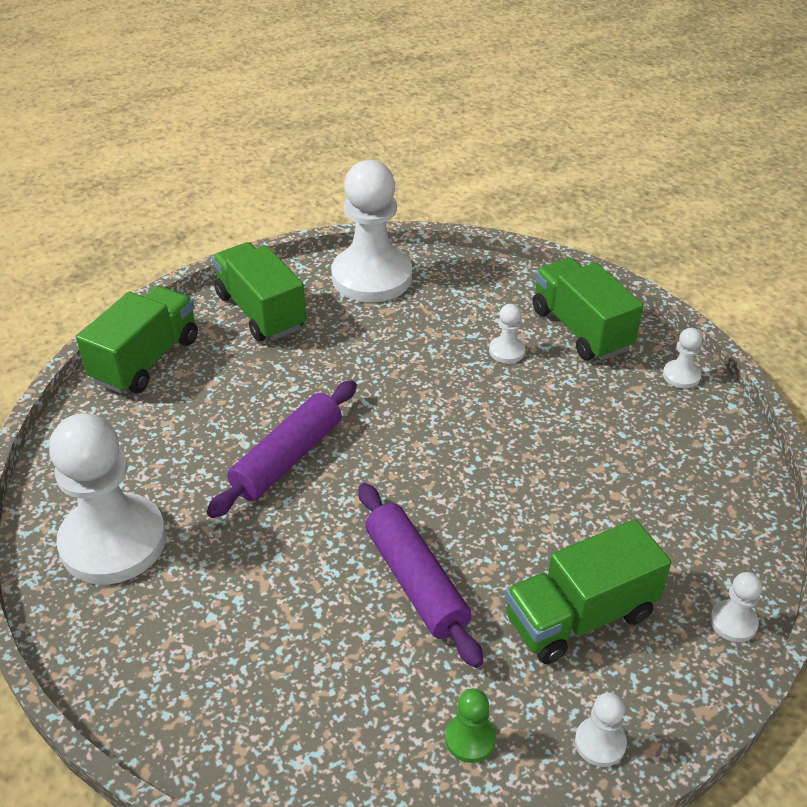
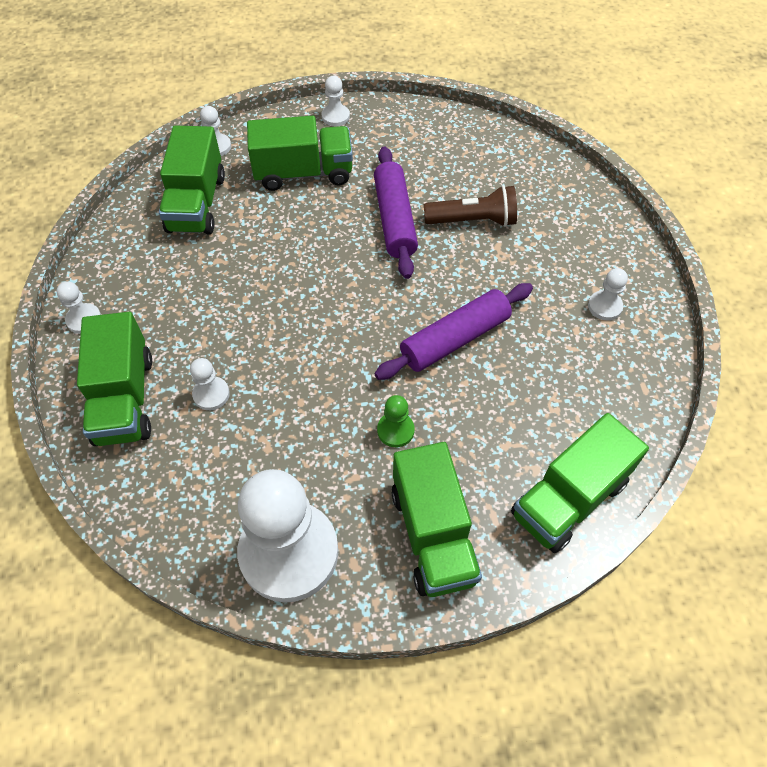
camera: 160 degrees left, 15 degrees up
white pawn [49,413,166,585] -> white pawn [588,268,628,320], size x0.41
green pawn [445,689,496,763] -> green pawn moved to [377,395,415,447]
none -> green truck [159,126,225,235]
none -> brown flashlight [424,185,517,227]

